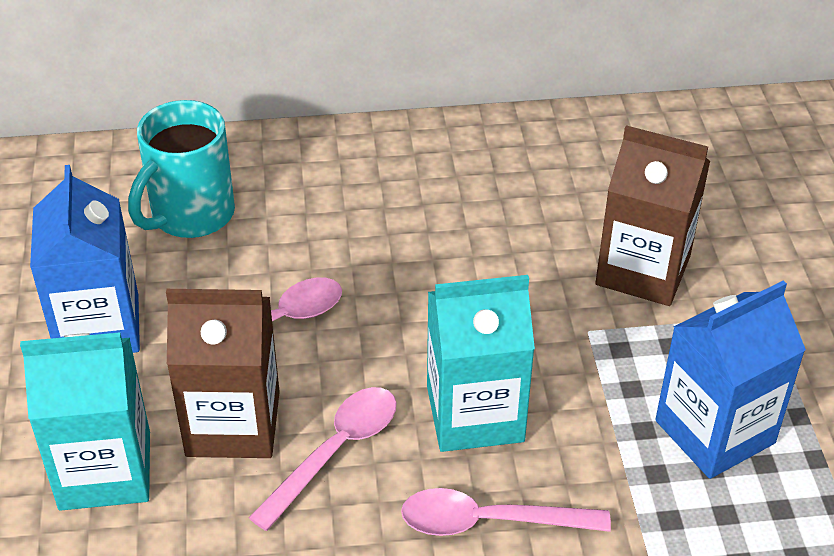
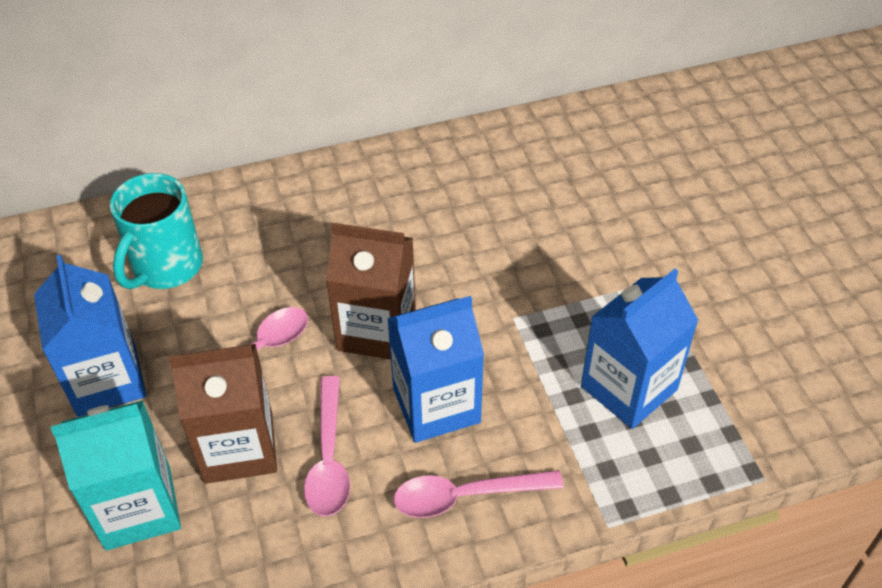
camera: 10 degrees left, 5 degrees up
pink spoon [249,387,397,531] -> pink spoon turned 150 degrees clockwise [304,376,350,517]
turquoise carton [427,275,535,452] -> blue carton [387,296,484,443]
brown carton [595,125,710,306] -> brown carton moved to [326,223,416,359]

